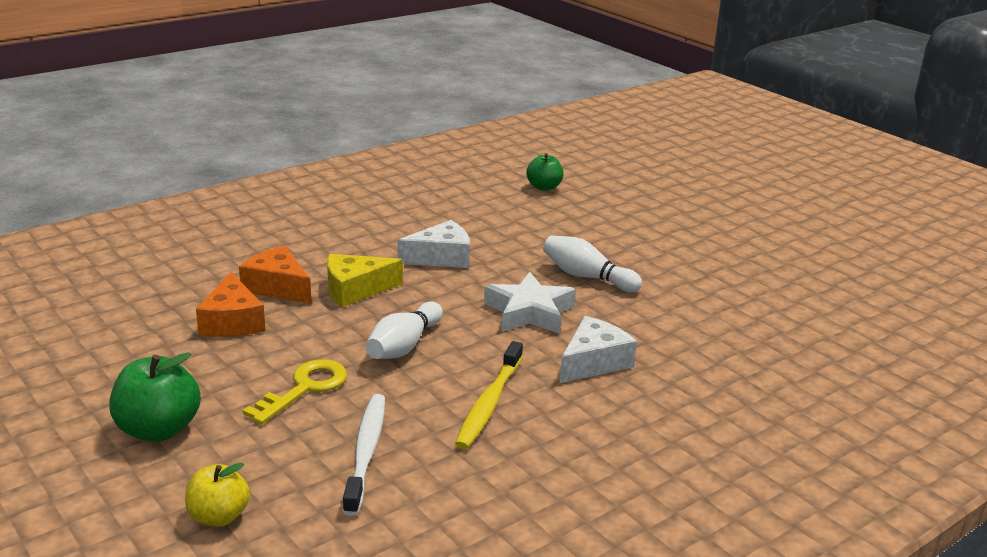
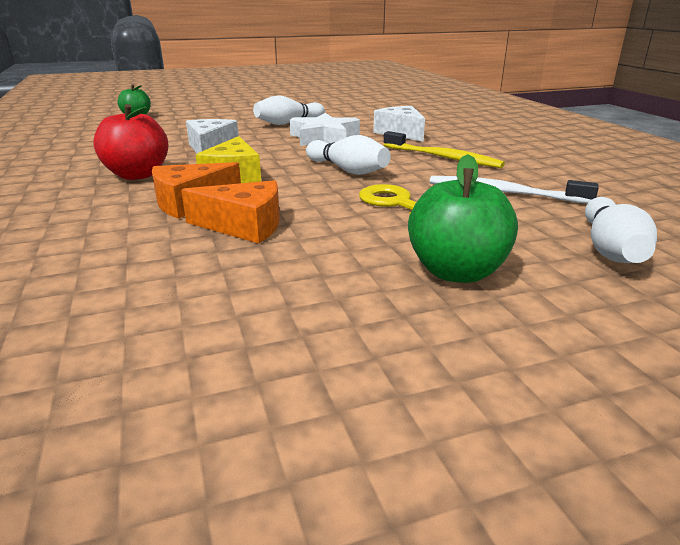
camera: 70 degrees left, 0 degrees up
yellow apple [185,463,250,527] -> white bowling pin [585,197,657,263]
none -> red apple [93,104,168,180]

